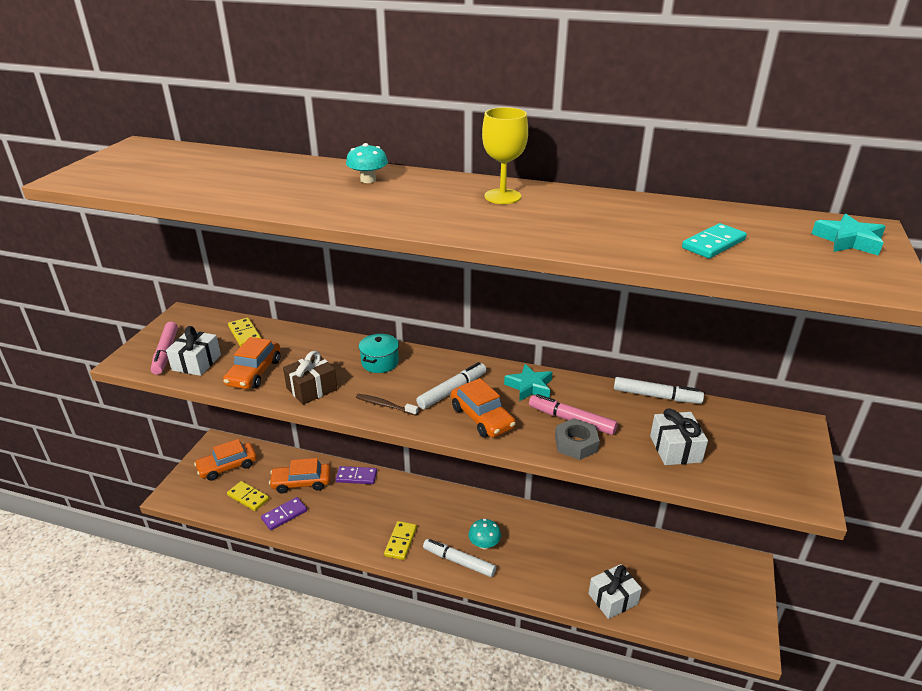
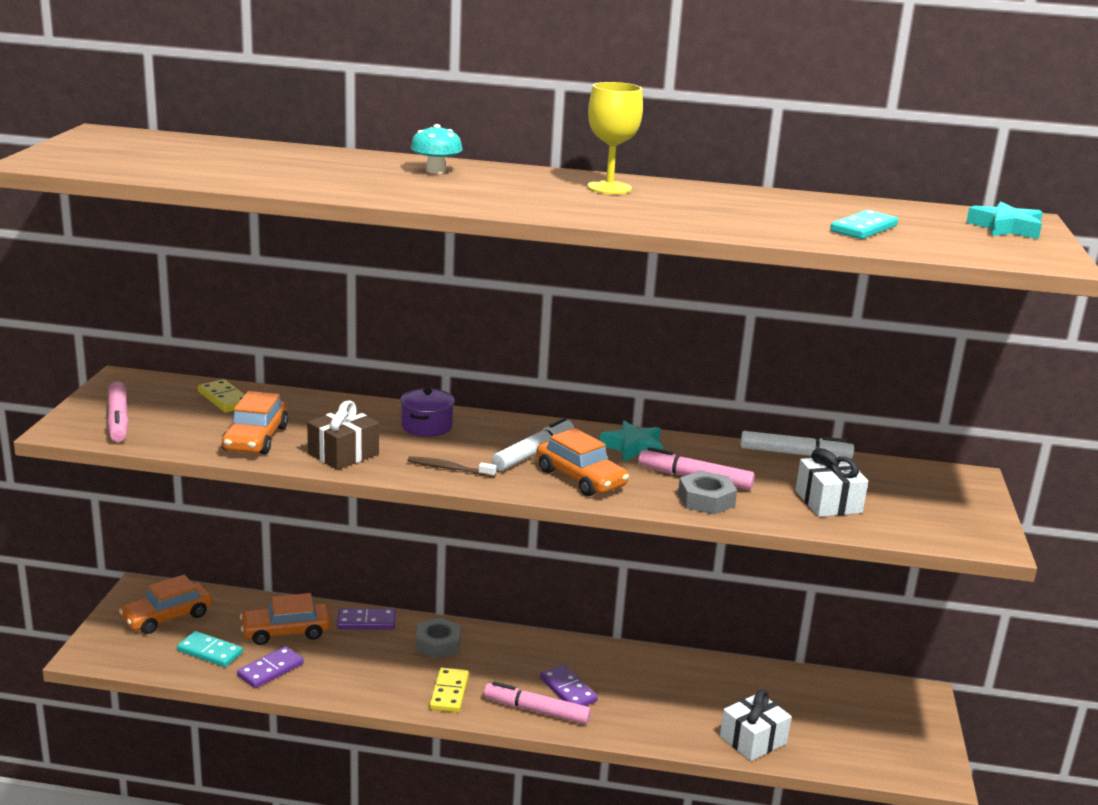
camera: 10 degrees left, 10 degrees down
white gift [166,326,221,376] -> none
yellow domino [227,481,269,511] -> turquoise domino [177,631,243,667]
turquoise pot [359,334,399,373] -> purple pot [400,388,455,437]
white marker [423,539,496,577] -> pink marker [484,681,591,724]
turquoise mushroom [468,519,501,549] -> purple domino [540,665,598,706]
none -> grey nut [415,618,461,659]

